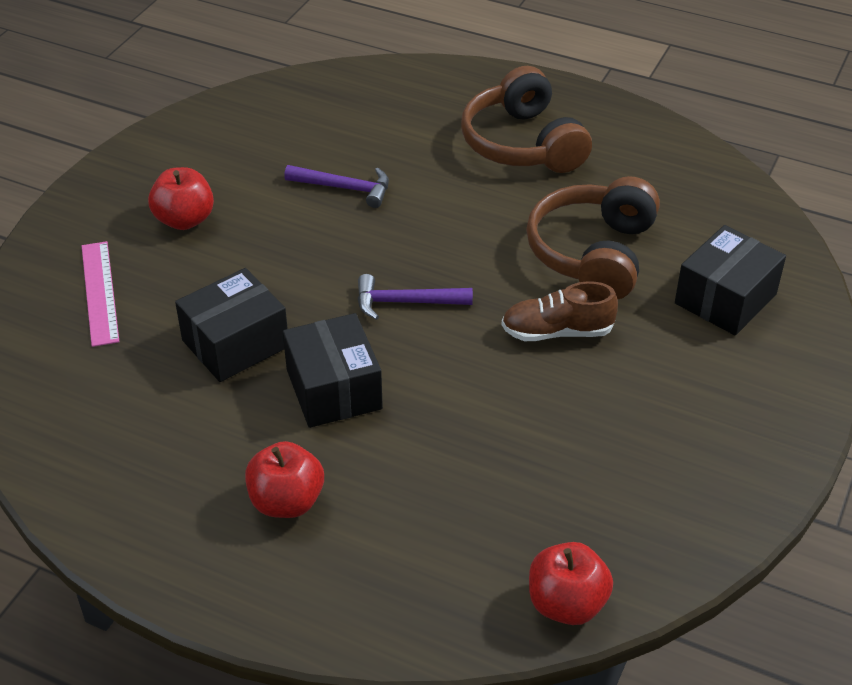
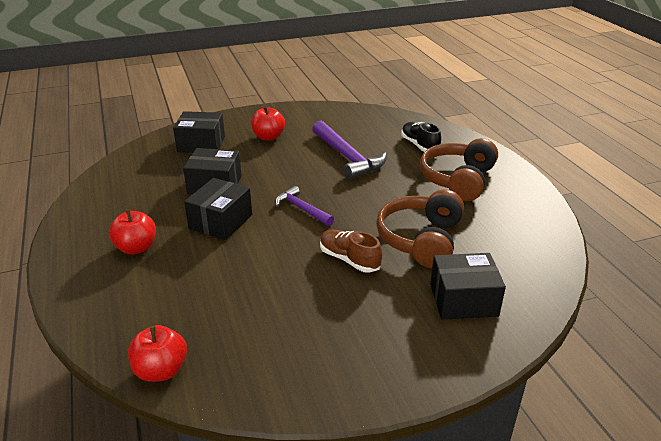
camera: 45 degrees right, 10 degrees down
pink ruler [82,241,120,347] -> black box [173,111,225,153]
purple hammer [284,165,389,208] -> purple hammer [312,120,387,179], size x1.70
brown headphones [526,176,660,300] -> brown headphones turned 45 degrees counterclockwise [376,189,464,268]
none -> black shoe [401,122,441,152]

